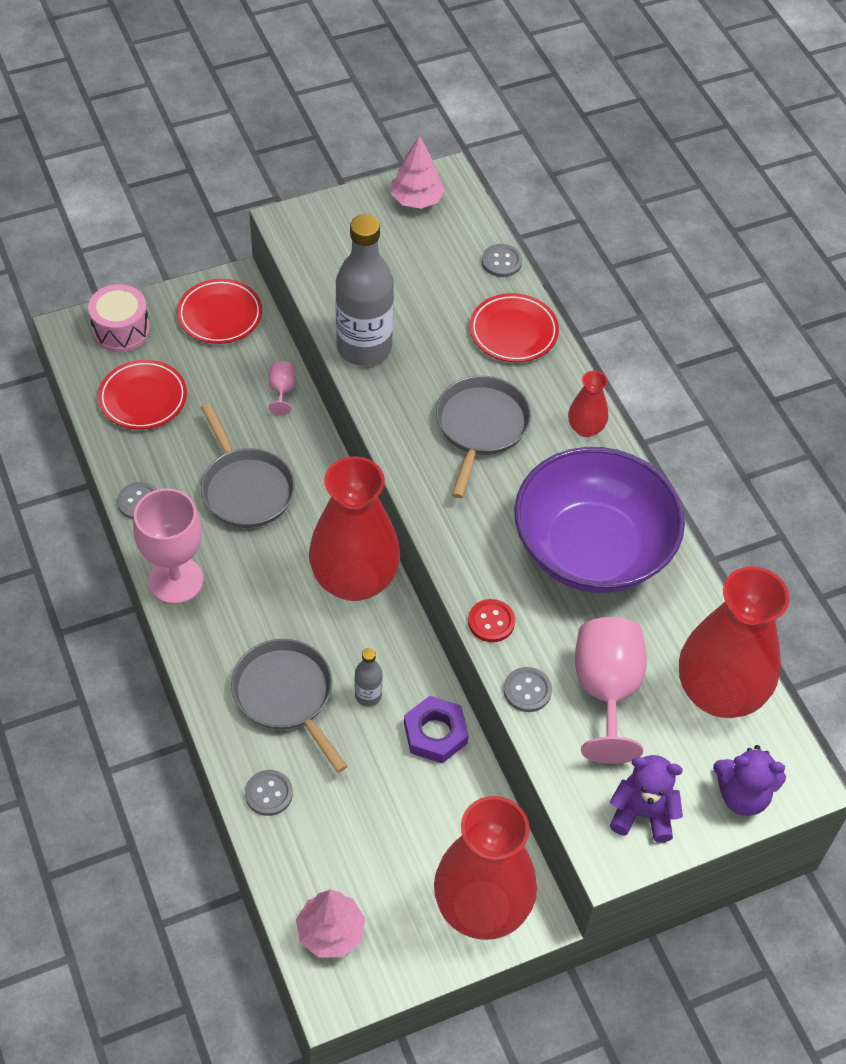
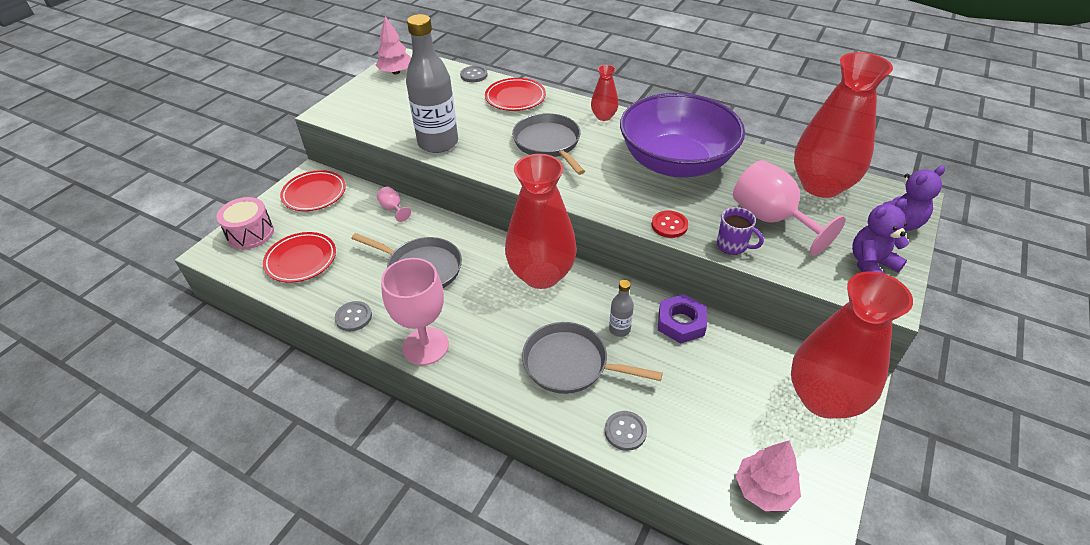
camera: 35 degrees left, 10 degrees down
grey button [504,667,552,712] -> purple mug [717,207,764,255]

